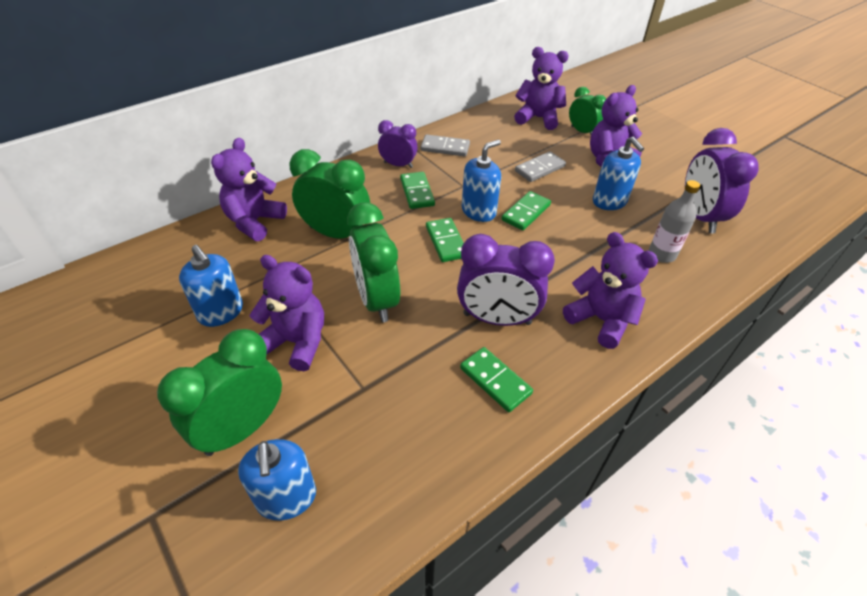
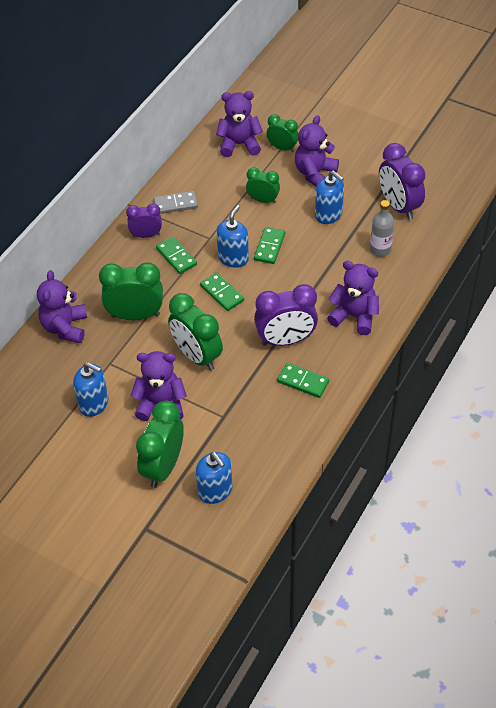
camera: 20 degrees left, 5 degrees up
grey domino [515,151,566,182] -> green clock [246,167,280,203]

